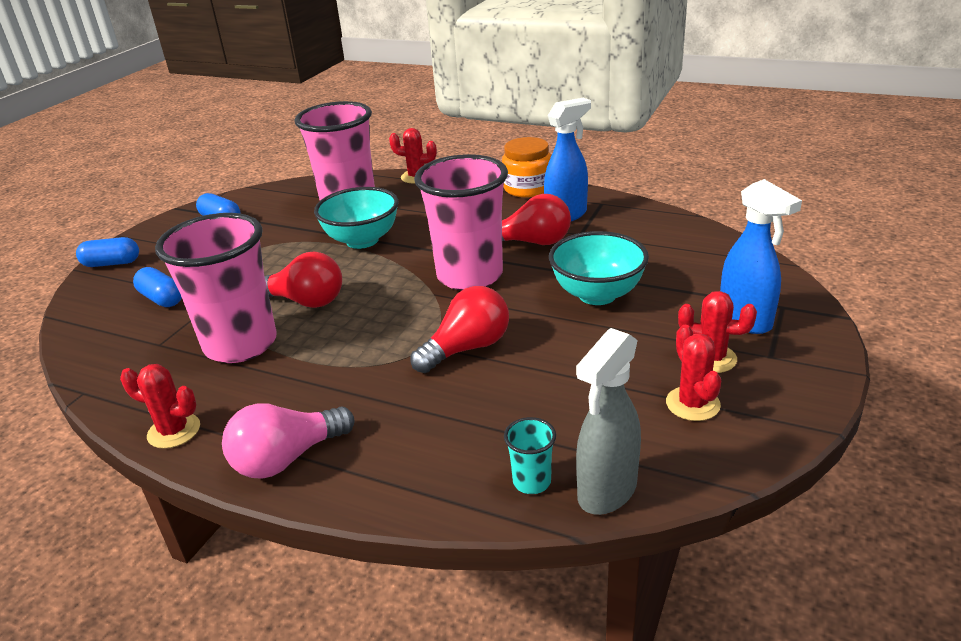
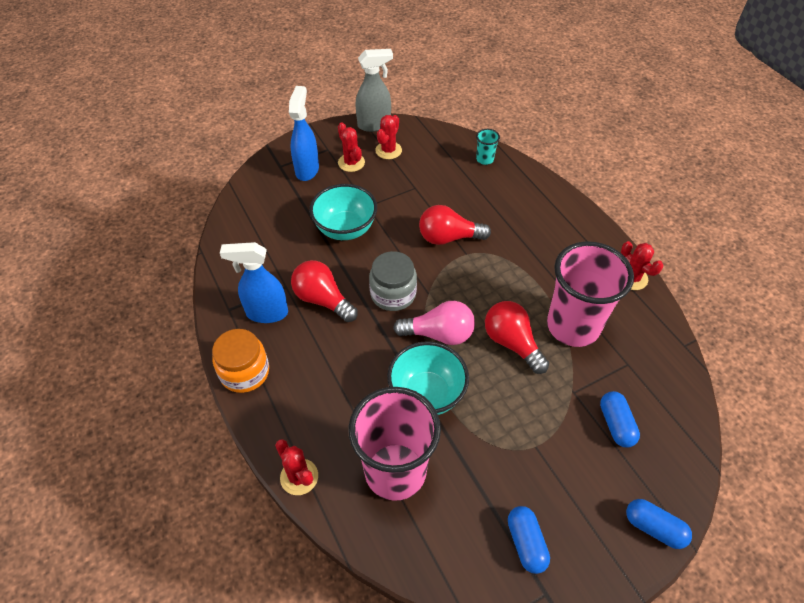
camera: 145 degrees left, 20 degrees up
pink light bulb [222,403,354,479] -> pink light bulb moved to [393,301,475,345]
pink cup [414,154,508,291] -> grey jar [369,251,417,311]
grey spray bottle [576,328,641,515] -> grey spray bottle moved to [356,49,393,132]

